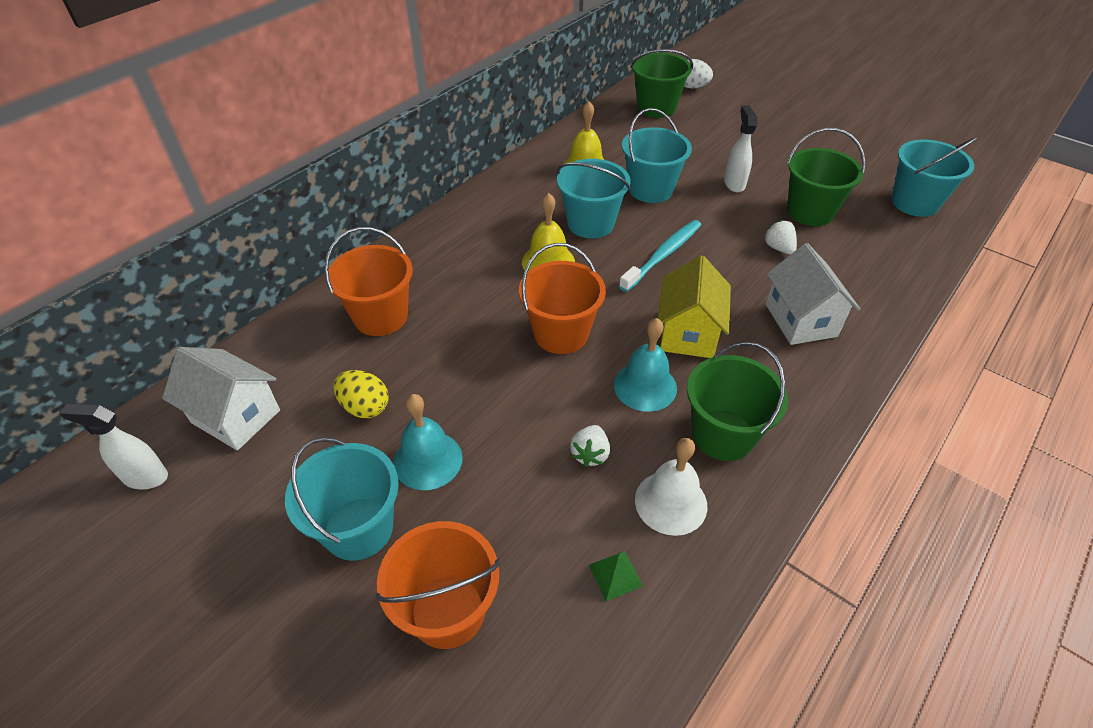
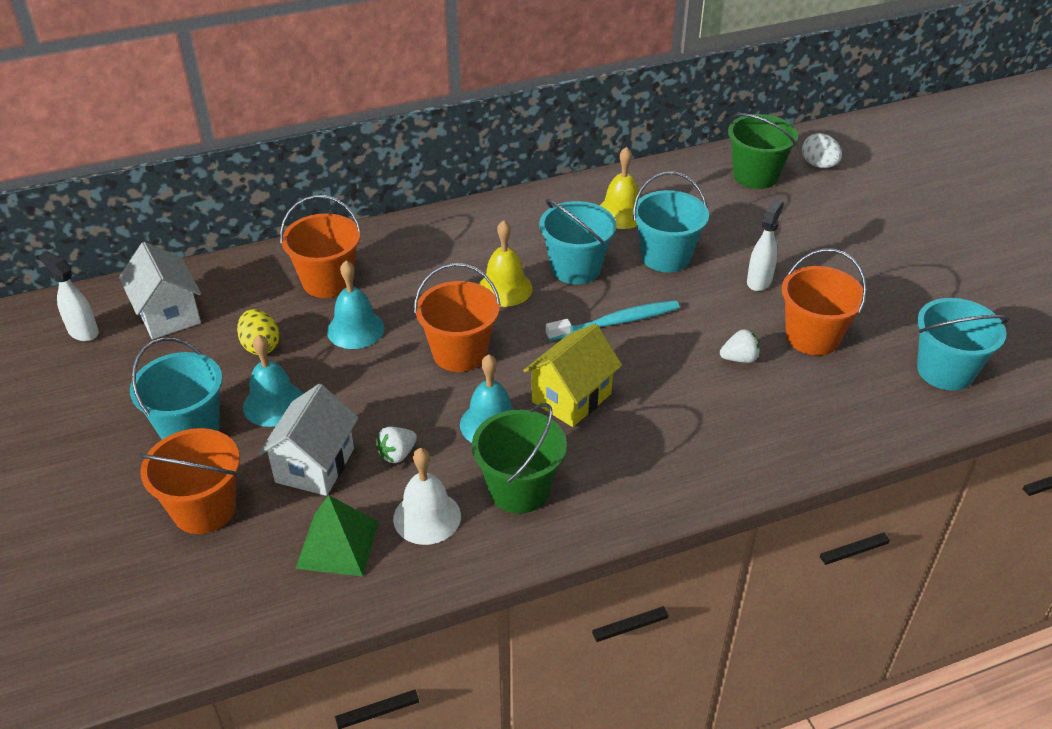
camera: 30 degrees right, 5 degrees down
green pyramid [589,551,643,601] -> green pyramid [295,495,379,576], size x1.86
white strawberry [764,220,797,254] -> white strawberry turned 75 degrees clockwise [720,329,760,363]
white house [766,243,860,345] -> white house moved to [258,384,359,496]
green bucket [787,128,866,226] -> orange bucket [781,249,867,355]
none -> turquoise bell [327,261,385,349]

